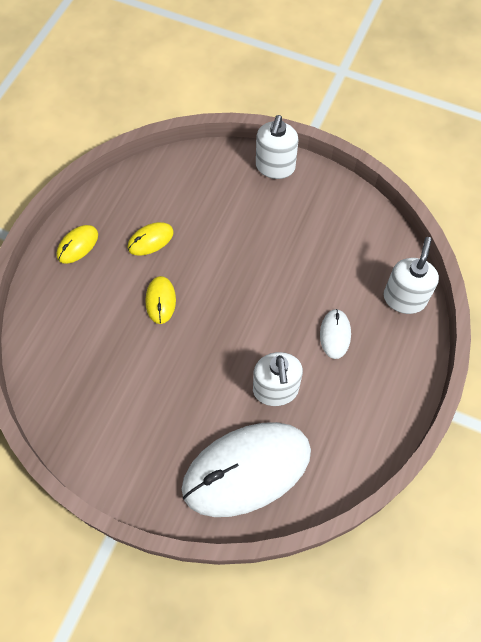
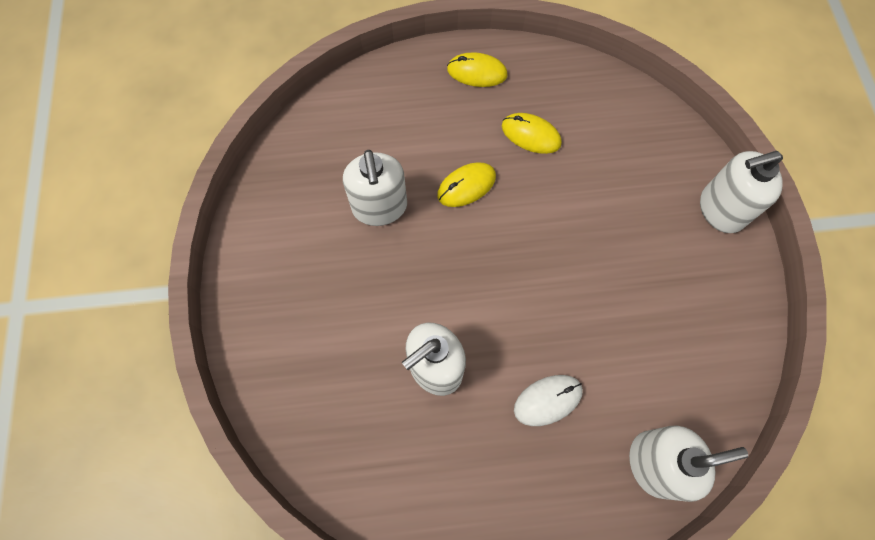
camera: 60 degrees right, 5 degrees up
white mouse [182,422,311,517] -> none
none -> white soap dispenser [343,150,407,226]

